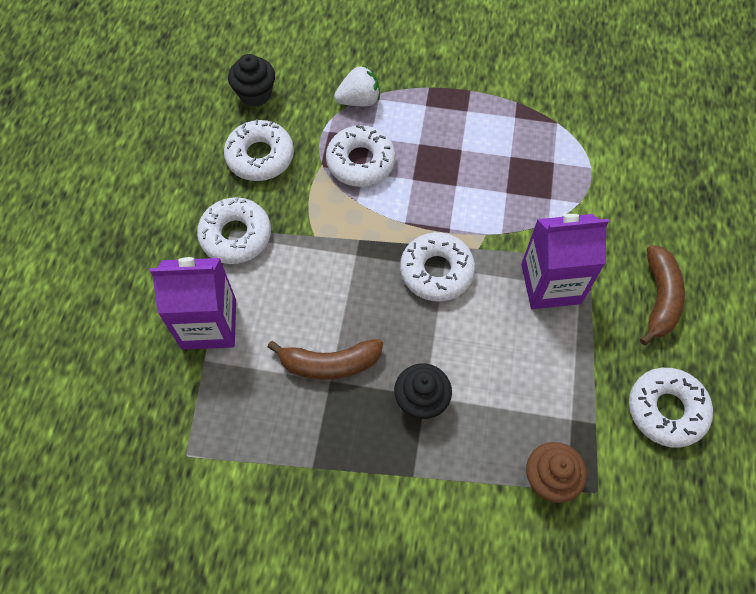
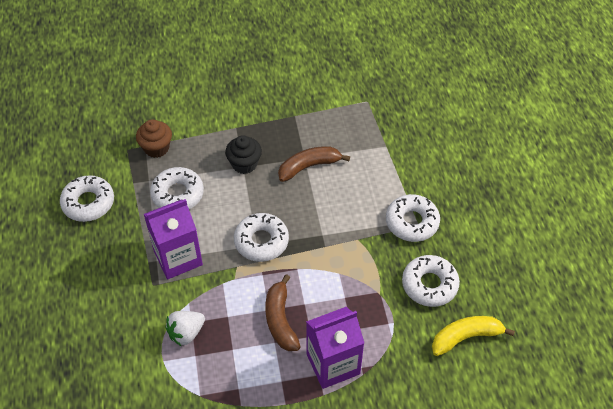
camera: 160 degrees right, 10 degrees down
purple carton [150,257,236,350] -> purple carton moved to [306,307,364,389]
black cupcake [228,54,275,107] -> yellow banana [432,316,515,356]
white donut [326,125,396,187] -> white donut moved to [150,167,204,209]
white strawberry [334,65,380,106] -> white strawberry moved to [165,311,205,346]
brown banana [640,245,685,345] -> brown banana moved to [265,274,301,351]

